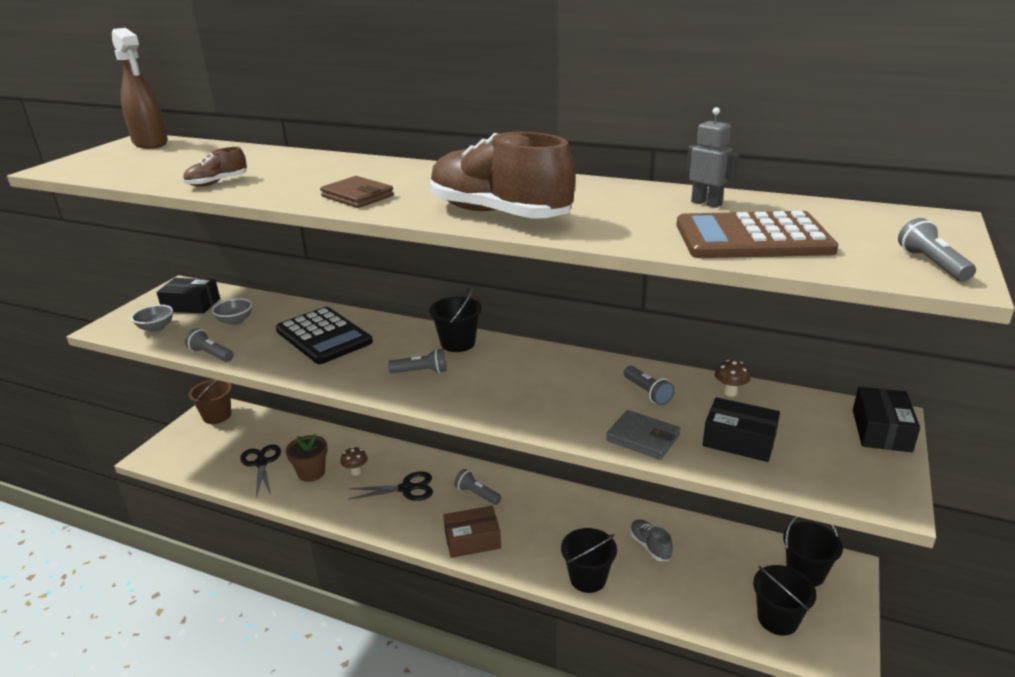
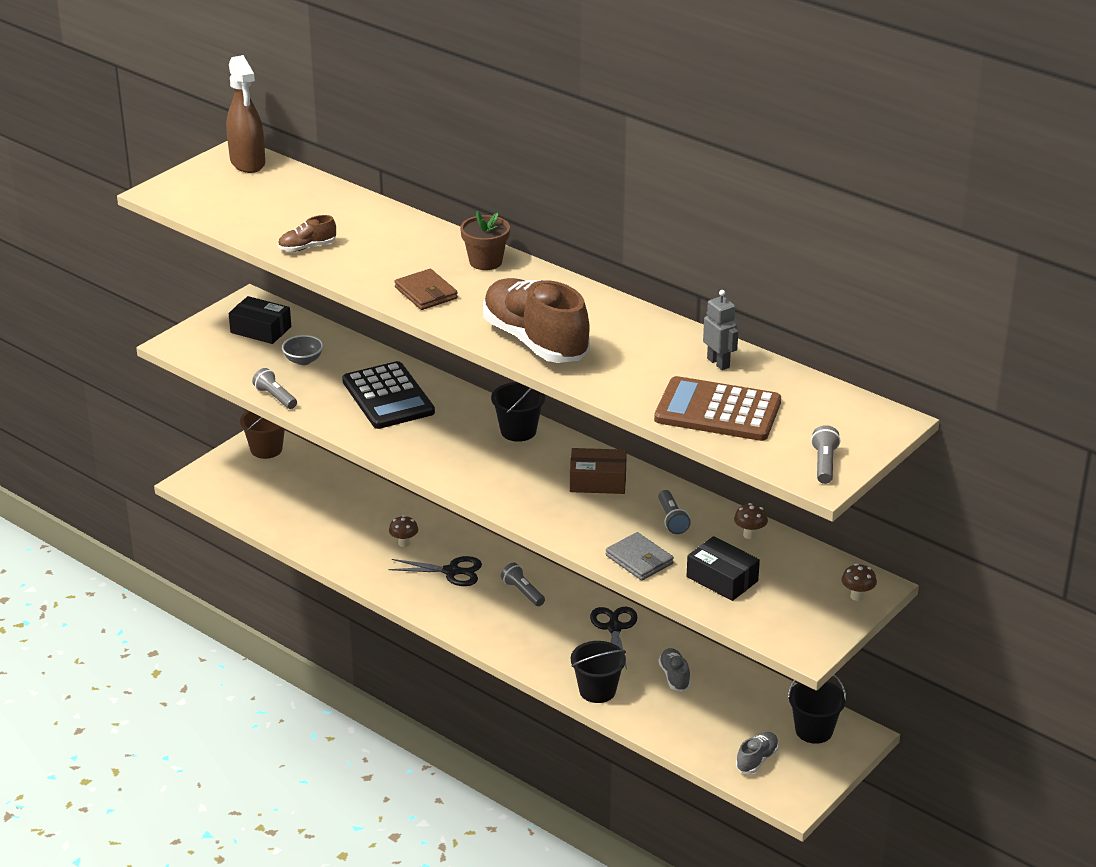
camera: 15 degrees right, 5 degrees up
grey bowl [131,305,173,332] -> none
black scissors [240,444,281,497] -> black scissors moved to [590,607,638,669]
brown flower pot [286,434,328,482] -> brown flower pot moved to [460,211,510,270]
grey flashlight [388,348,447,373] -> none
brown box [443,506,501,558] -> brown box moved to [570,448,627,494]
black bucket [753,565,817,636] -> grey shoe [736,732,779,774]
black box [853,387,920,452] -> brown mushroom [841,564,877,601]

